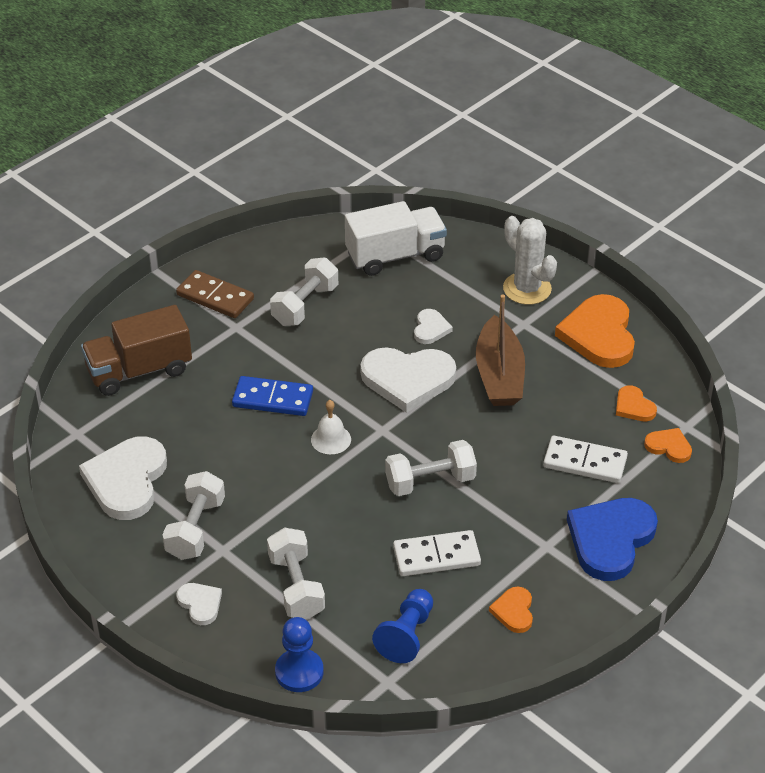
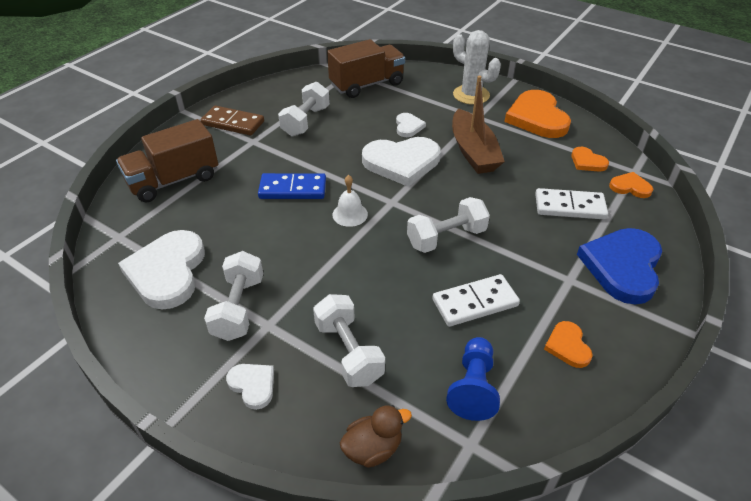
camera: 10 degrees left, 0 degrees up
blue pawn [275,617,324,692] -> brown duck [340,405,412,468]
white truck [345,201,447,276] -> brown truck [327,39,405,98]

